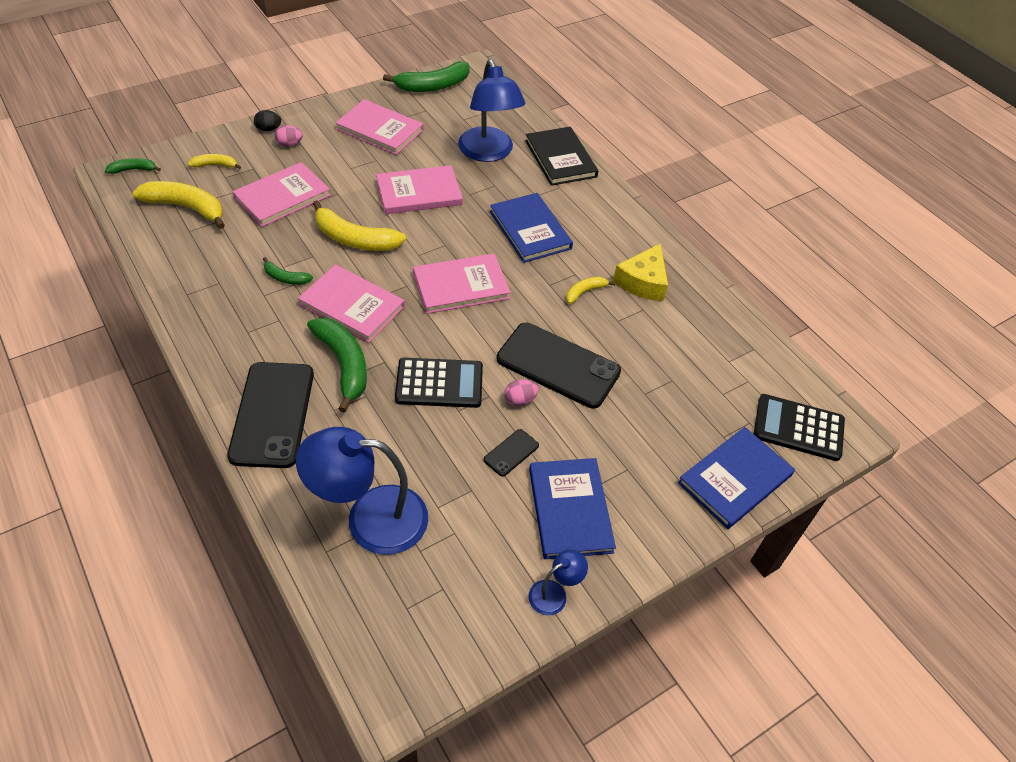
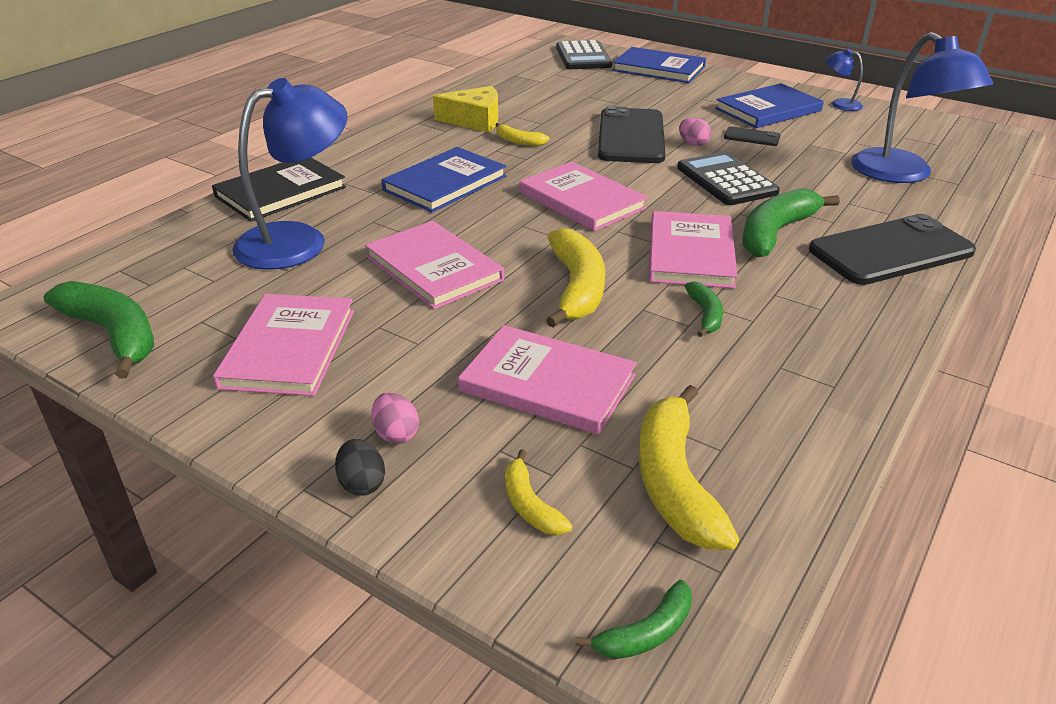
camera: 110 degrees left, 15 degrees down
green banana [105,158,161,174] -> green banana turned 90 degrees counterclockwise [575,580,692,659]

